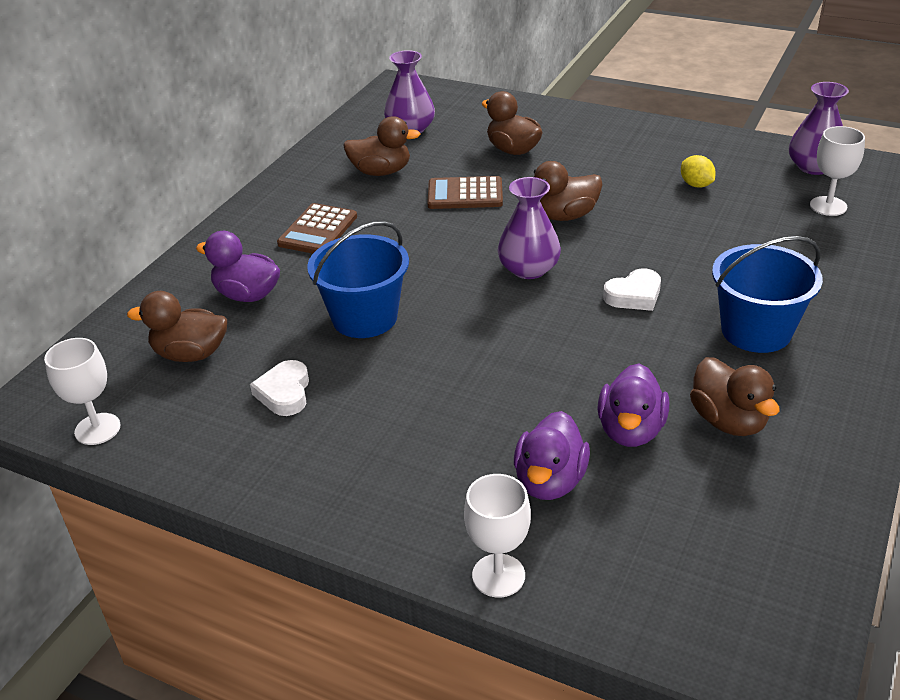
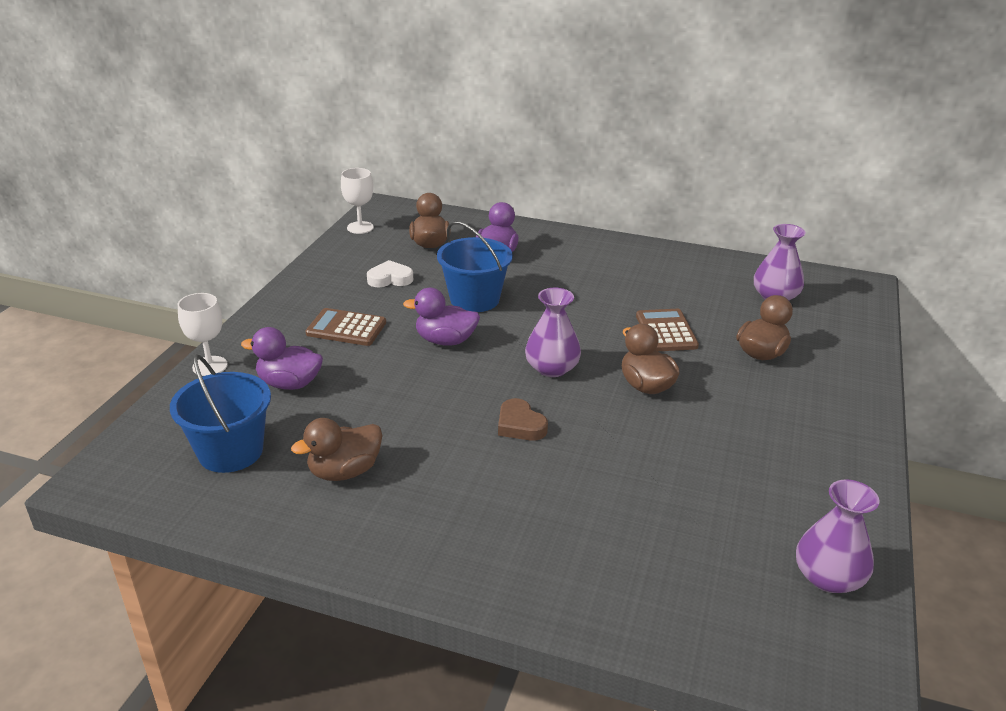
camera: 80 degrees right, 5 degrees down
brown calculator [277,203,357,254] -> brown calculator moved to [306,308,386,346]
brown duck [343,116,420,176] -> none
purple duck [597,363,669,447] -> purple duck moved to [403,288,480,346]
white heart [603,268,661,311] -> brown heart [498,398,548,441]
yellow lemon [681,155,716,188] -> none
blue bucket [712,236,823,353] -> blue bucket moved to [170,354,271,473]
white goblet [810,126,865,216] -> none

